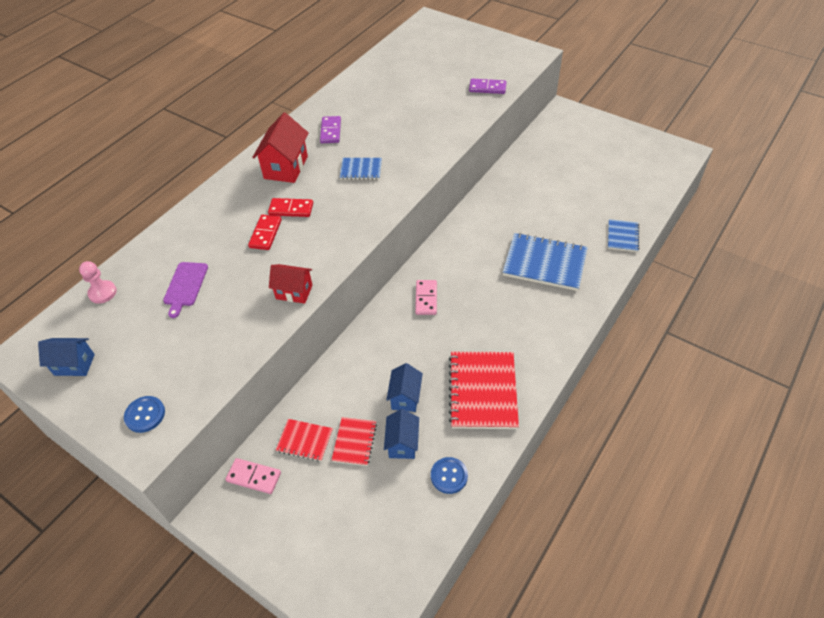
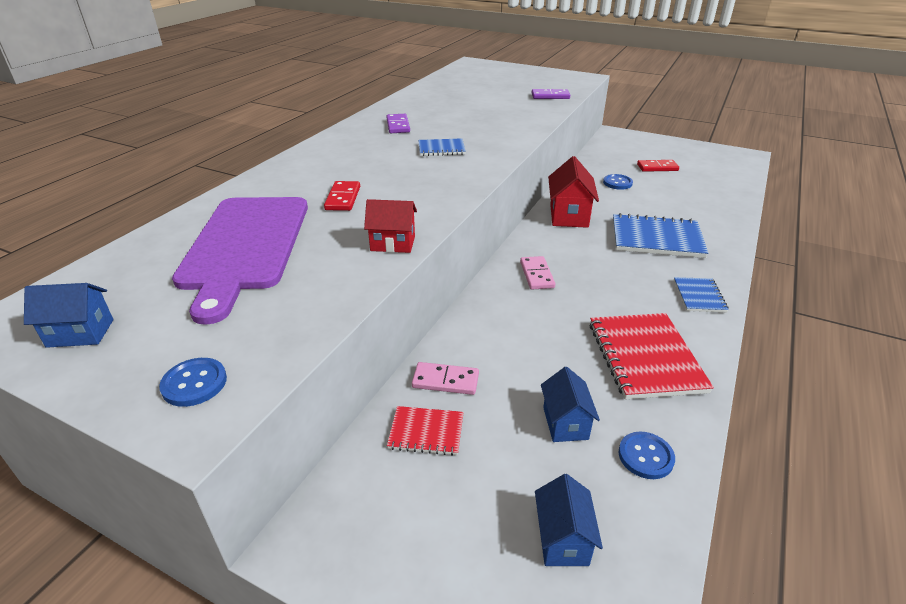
camera: 10 degrees left, 15 degrees down
pink pawn [79,261,117,304] -> none
purple cutting board [163,262,208,318] -> purple cutting board [172,197,308,325], size x2.32
pink domino [225,458,281,494] -> pink domino moved to [412,362,479,395]
red house [252,113,309,183] -> red house moved to [548,156,599,228]
red domino [268,198,313,217] -> red domino moved to [637,160,679,172]
red notebook [331,417,377,466] -> none
blue house [386,363,423,412] -> blue house moved to [535,474,603,566]
blue notebook [608,219,639,252] -> blue notebook moved to [674,277,729,312]
none -> blue button [603,174,633,190]

